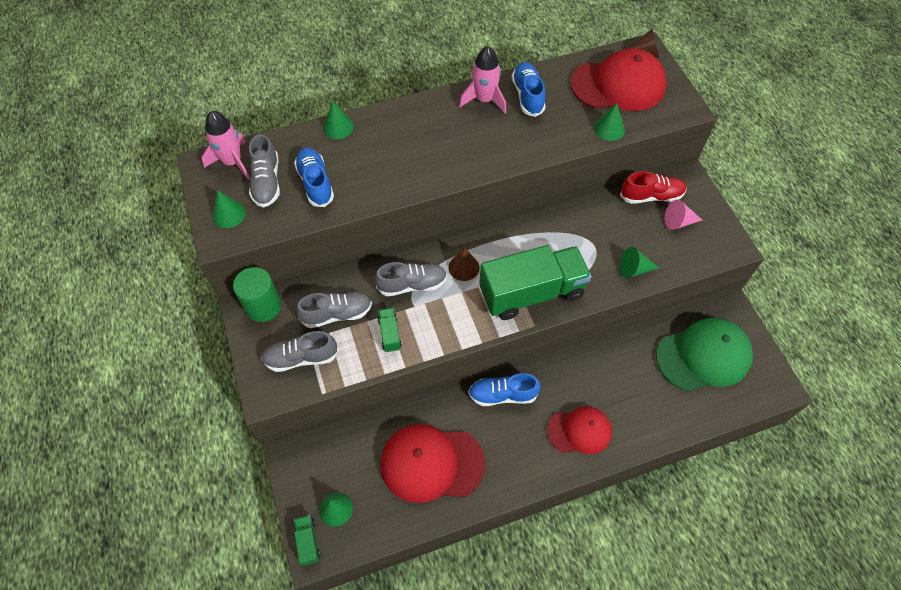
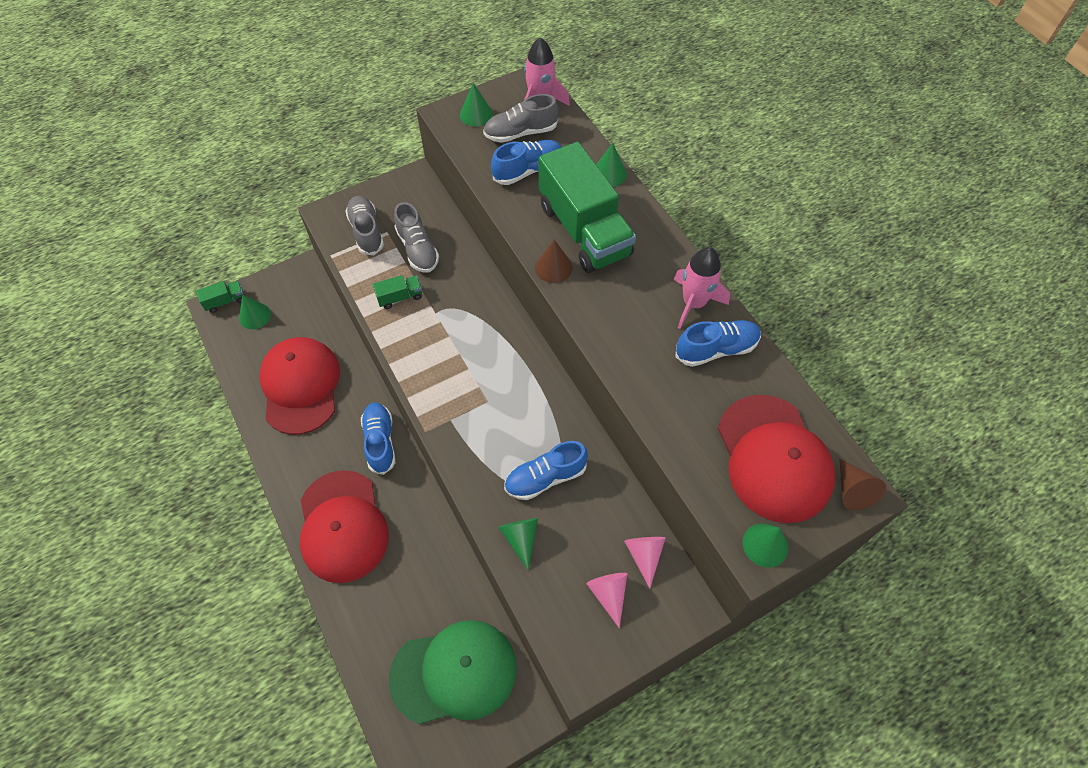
camera: 80 degrees right, 0 degrees up
green cylinder [233,267,281,322] -> none
grey shoe [375,262,447,296] -> none
brown cone [449,248,480,281] -> brown cone moved to [535,240,572,283]
green truck [479,245,592,320] -> green truck moved to [539,142,636,273]
red cap [547,407,612,454] -> red cap [300,470,389,583], size x1.58
green cone [594,103,625,141] -> green cone moved to [743,523,789,568]
red shoe [620,171,687,204] -> pink cone [624,537,666,589]
green cap [656,318,753,392] -> green cap turned 75 degrees counterclockwise [389,620,517,724]
none -> blue shoe [504,441,588,500]

